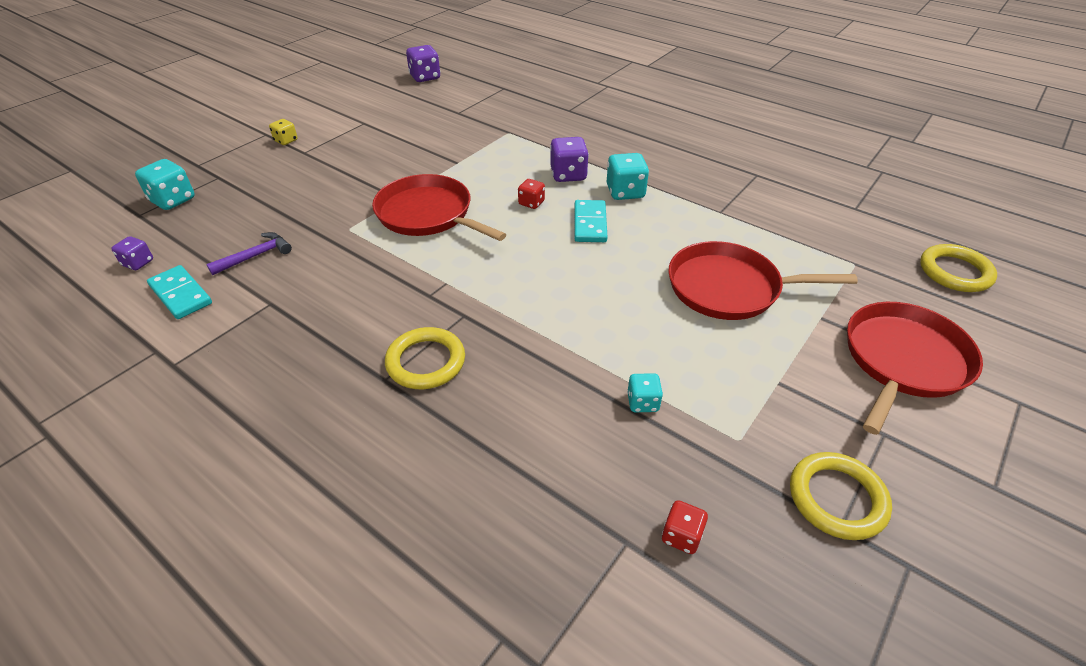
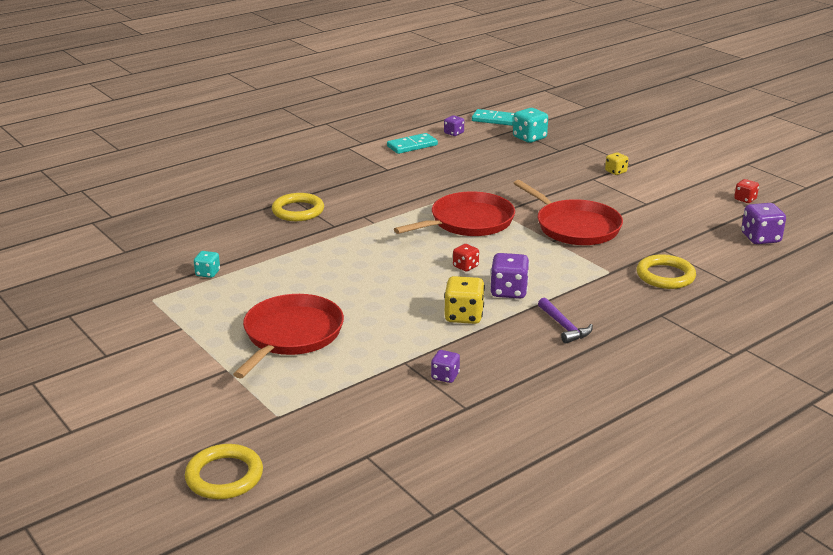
camera: 105 degrees right, 15 degrees down
purple hammer [206,232,292,275] -> purple hammer moved to [538,297,593,344]
turquoise domino [574,200,608,242] -> turquoise domino moved to [472,109,514,126]
turquoise dice [607,153,649,200] -> yellow dice [444,276,485,324]
red dice [662,500,708,554] -> red dice moved to [734,179,759,203]
yellow ring [790,452,892,540] -> yellow ring moved to [637,254,696,289]
red pan [847,302,983,435] -> red pan moved to [513,180,623,245]
none -> purple dice [431,350,460,383]

